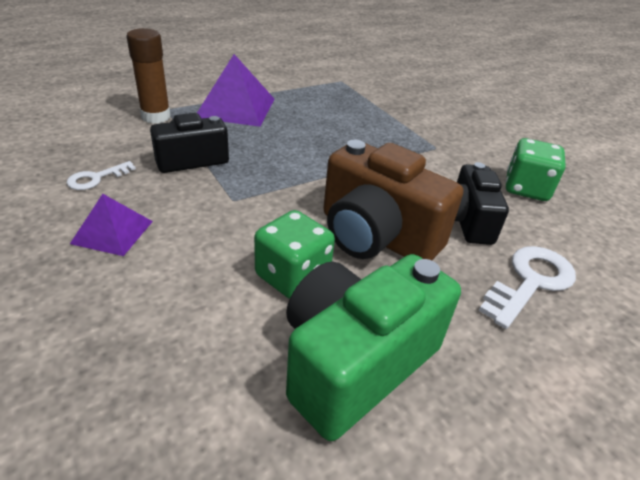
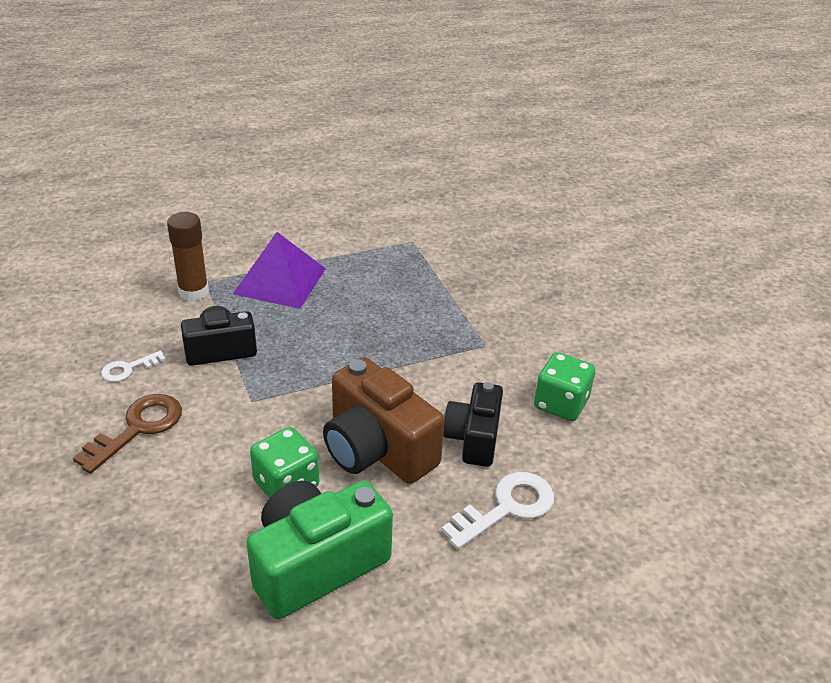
camera: 10 degrees right, 0 degrees up
purple pyramid [70,194,153,256] -> brown key [73,394,182,474]

